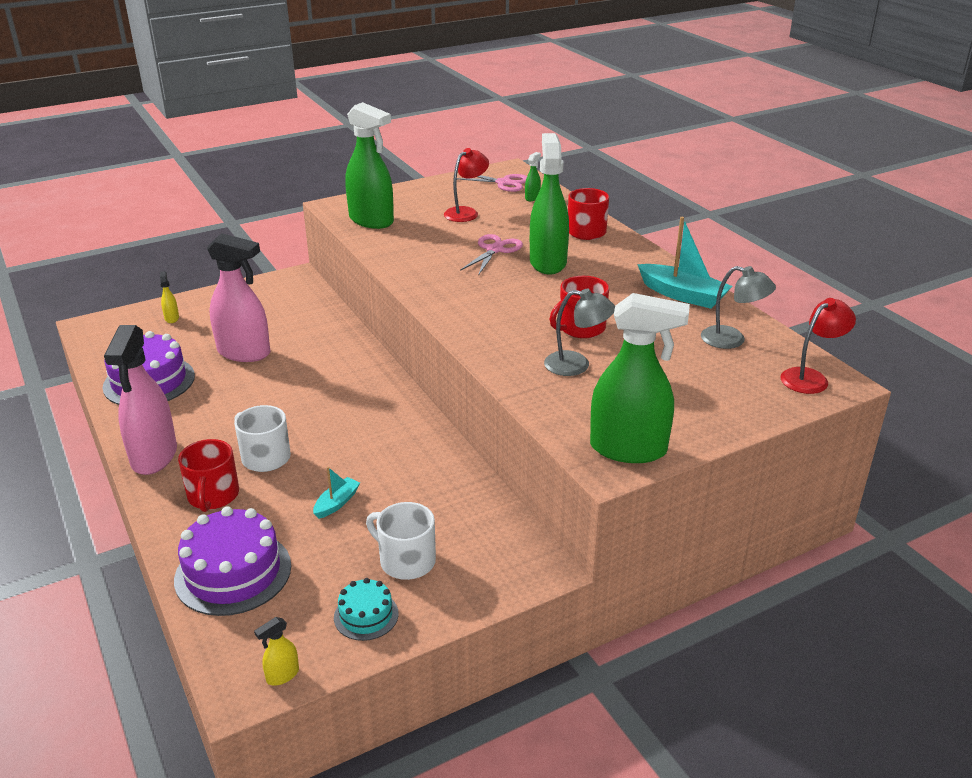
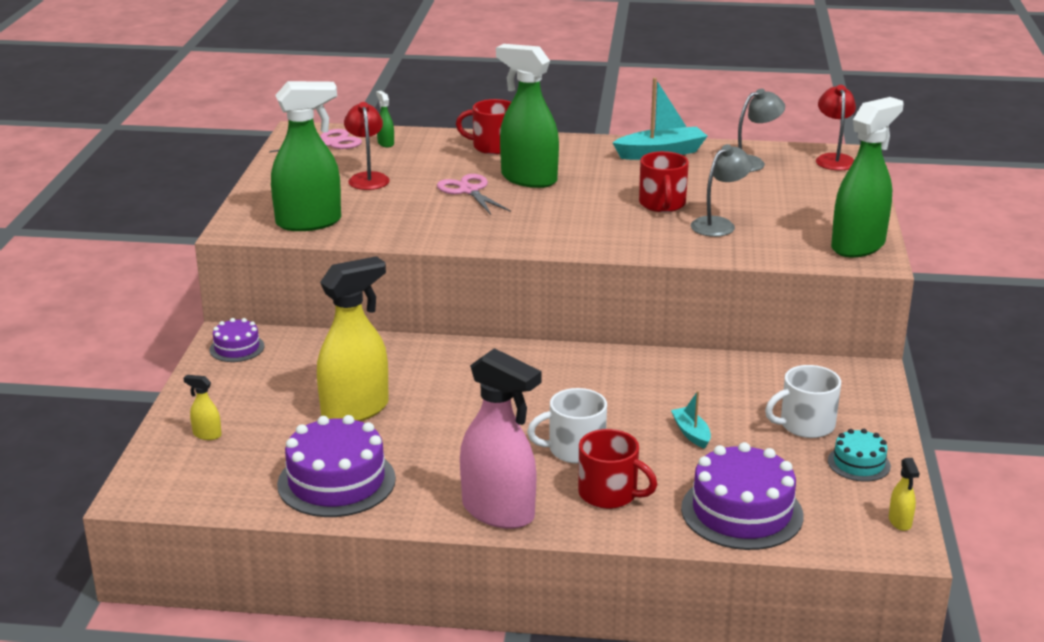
camera: 55 degrees left, 5 degrees down
pink spray bottle [207,233,270,362] -> yellow spray bottle [317,256,389,421]
none -> purple cake [209,318,265,362]

